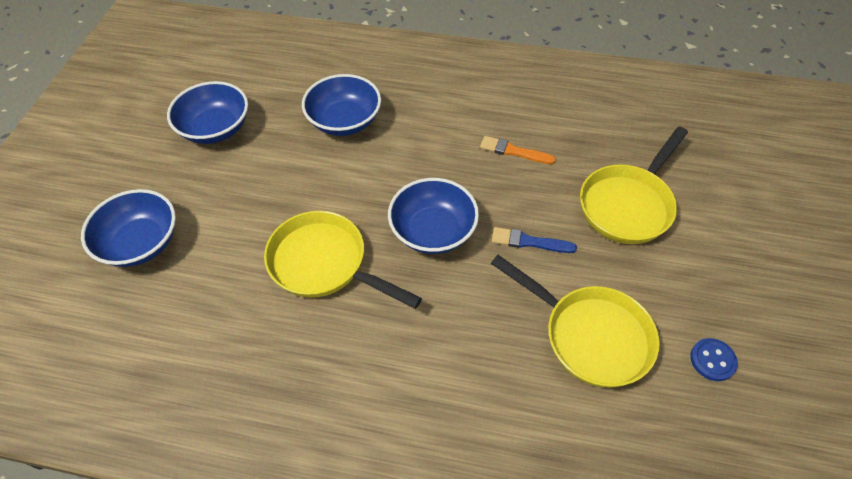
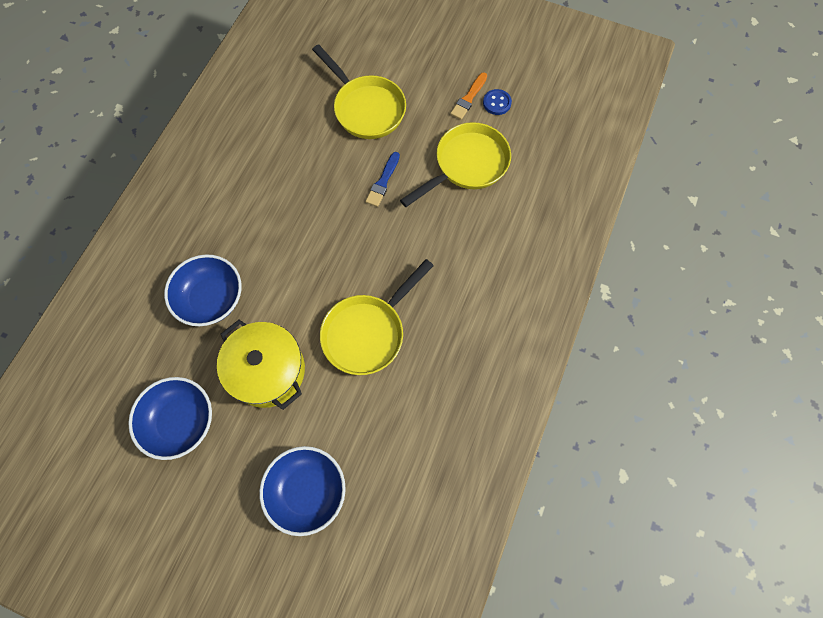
camera: 80 degrees left, 15 degrees up
blue bowl [388,178,479,254] -> none
orange brush [480,136,556,164] -> orange brush moved to [450,73,487,120]
none -> yellow pot [217,320,305,410]

